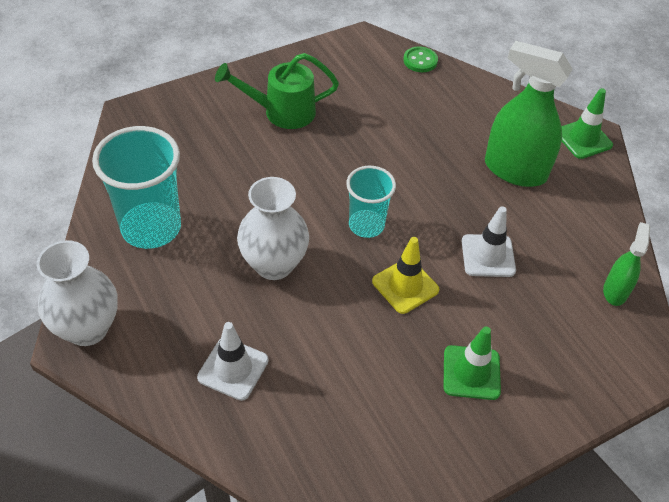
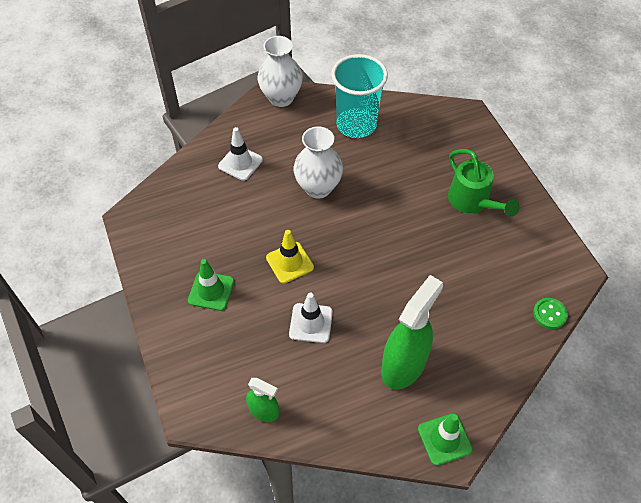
camera: 100 degrees right, 5 degrees up
green watering can [215,53,339,129] -> green watering can turned 150 degrees clockwise [448,149,519,217]
turquoise cup [346,166,396,238] -> none

